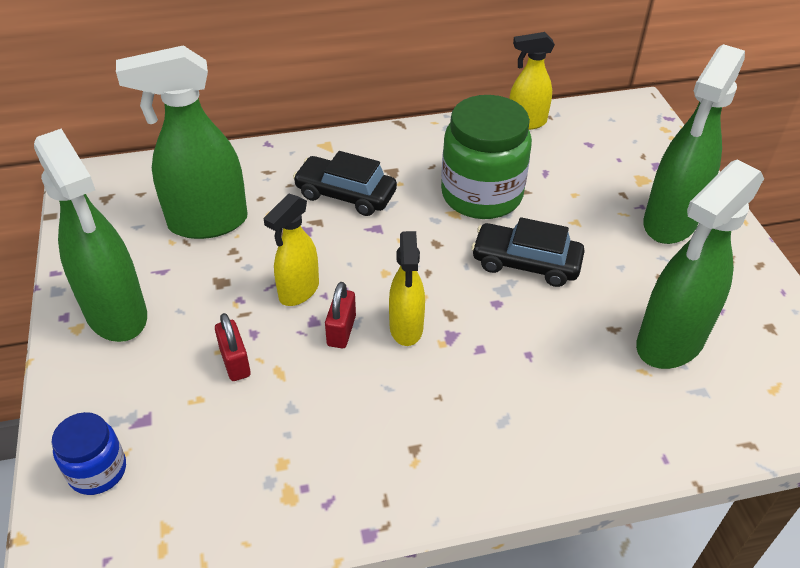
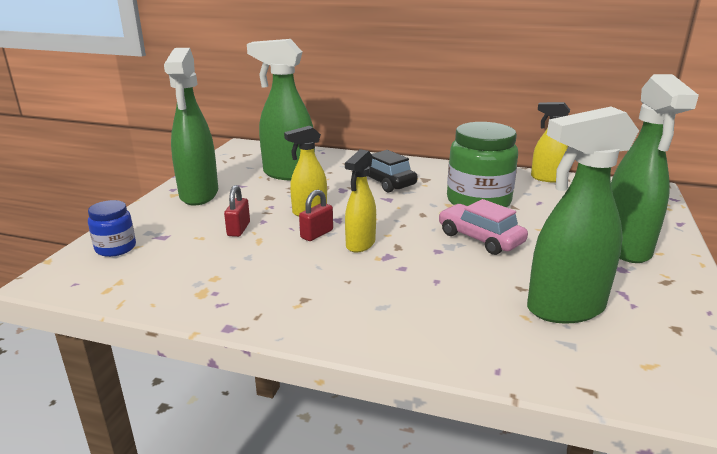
camera: 30 degrees right, 20 degrees down
black car [471,217,585,287] -> pink car [438,199,528,255]
green spray bottle [643,44,745,244] -> green spray bottle turned 60 degrees counterclockwise [611,74,699,263]

